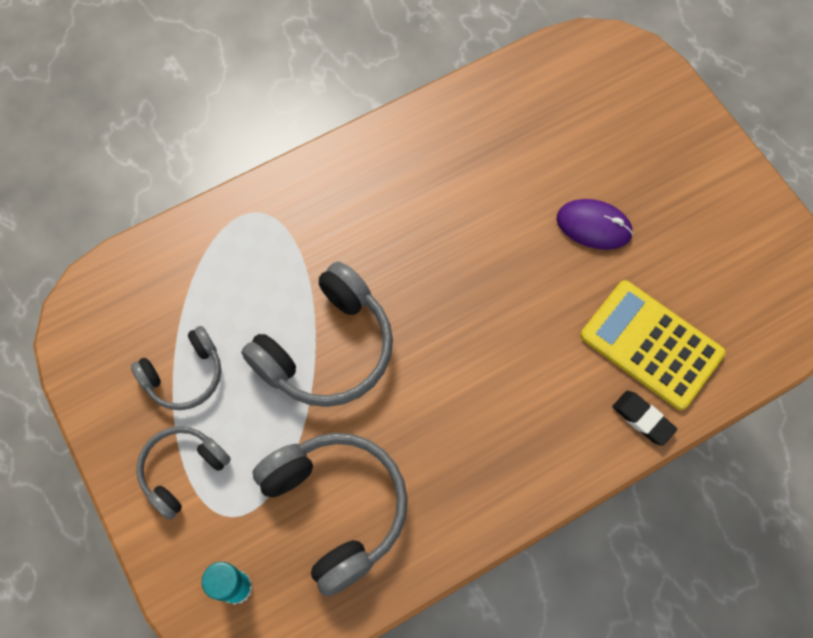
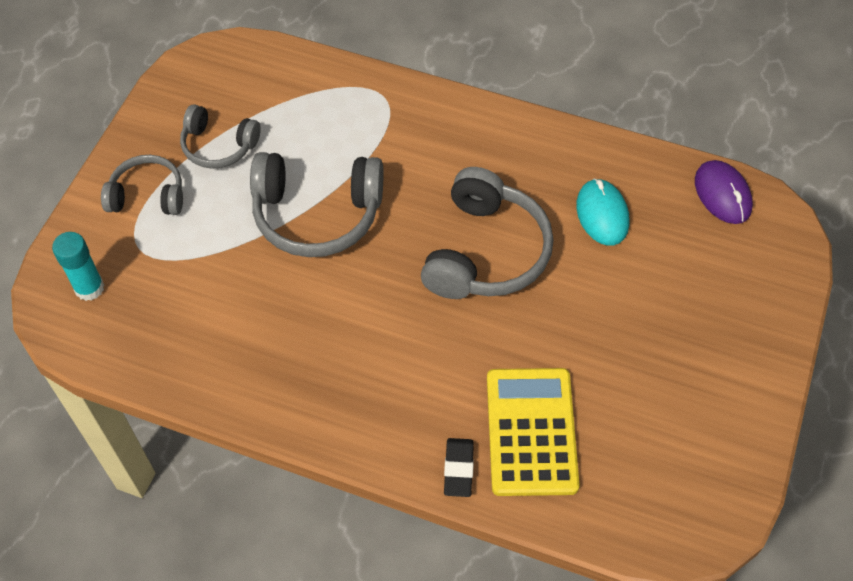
camera: 50 degrees right, 10 degrees down
grey headphones [253,433,408,597] -> grey headphones moved to [421,167,554,299]
purple mouse [556,199,633,250] -> purple mouse moved to [695,160,753,224]
none -> turquoise mouse [576,178,629,246]

